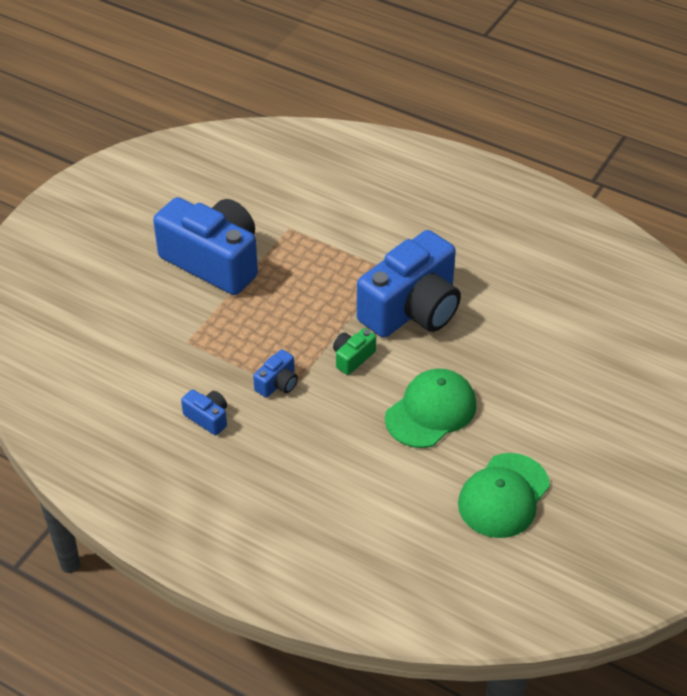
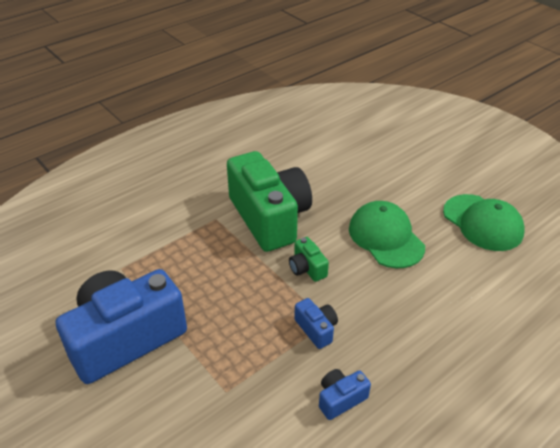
camera: 70 degrees left, 5 degrees down
blue camera [357,230,461,338] -> green camera [227,151,312,252]

